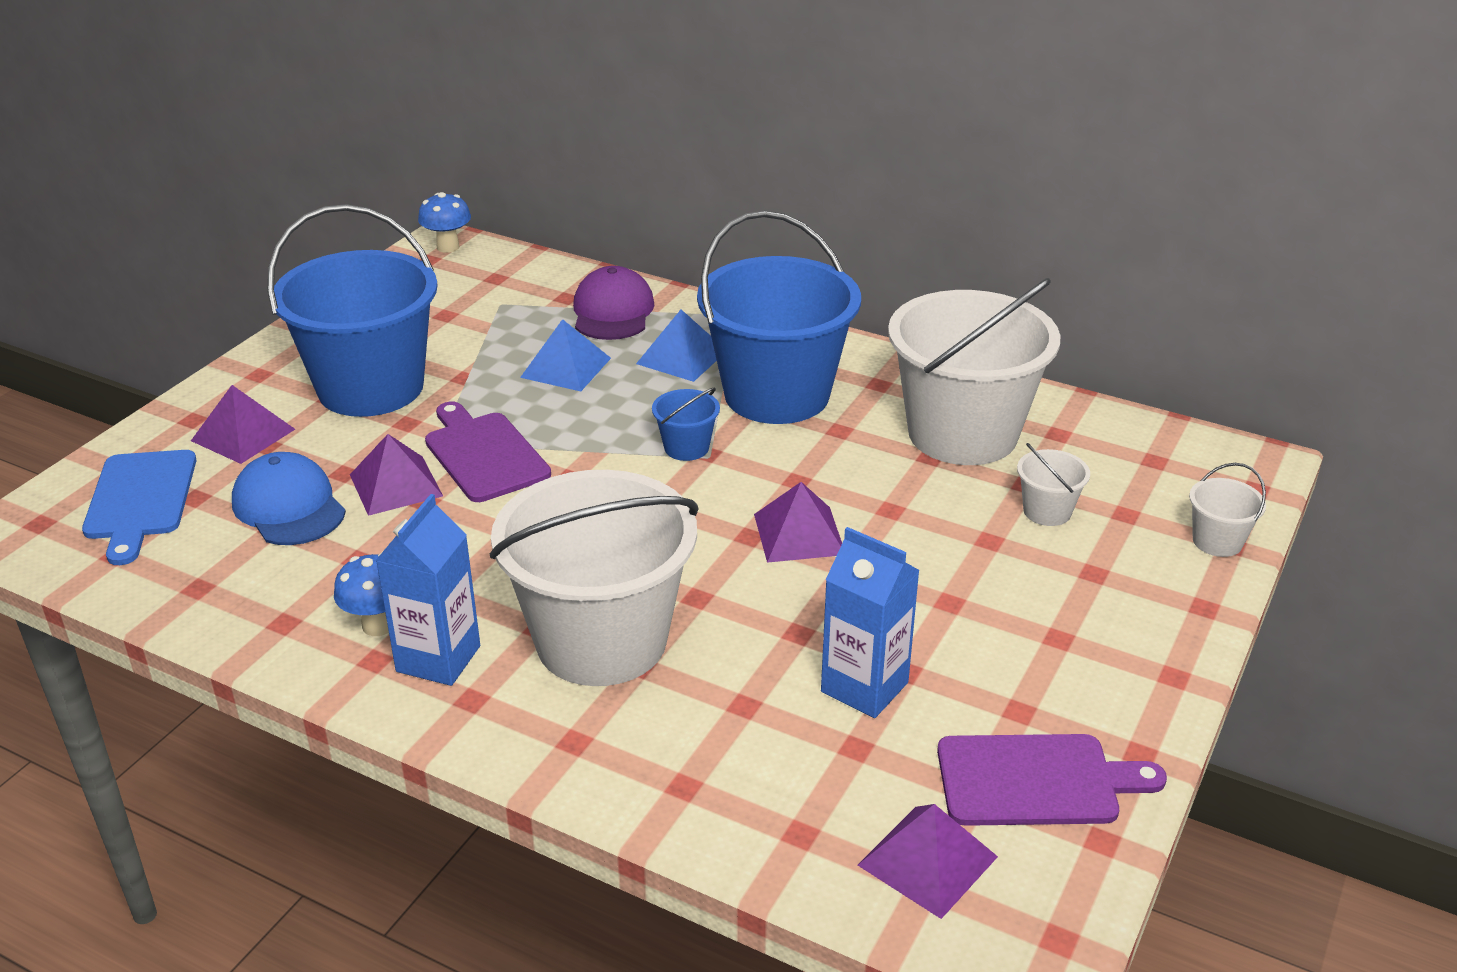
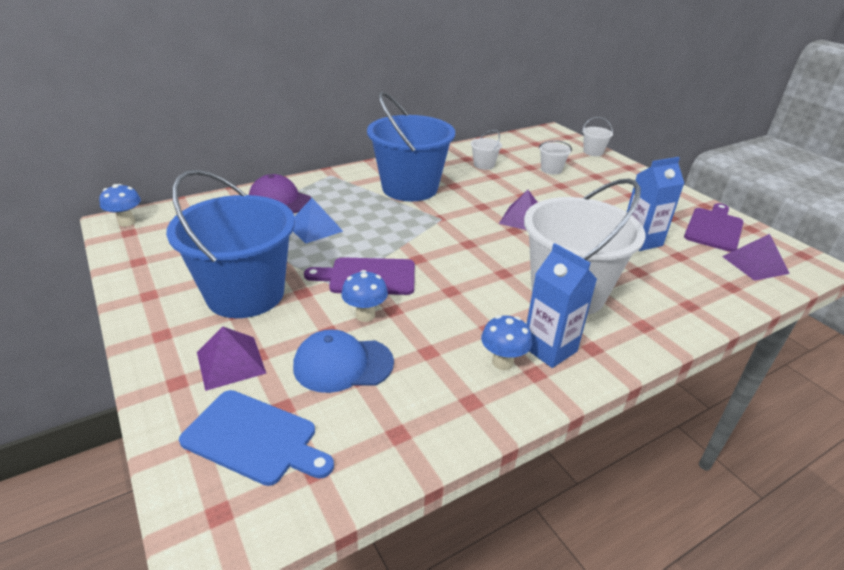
camera: 60 degrees left, 0 degrees up
purple pyramid [350,434,443,516] -> blue mushroom [341,270,388,322]
blue pyramid [636,309,717,382] -> none
blue bucket [652,388,720,461] -> none
white bucket [888,278,1061,465] -> white bucket [471,130,502,170], size x0.40

